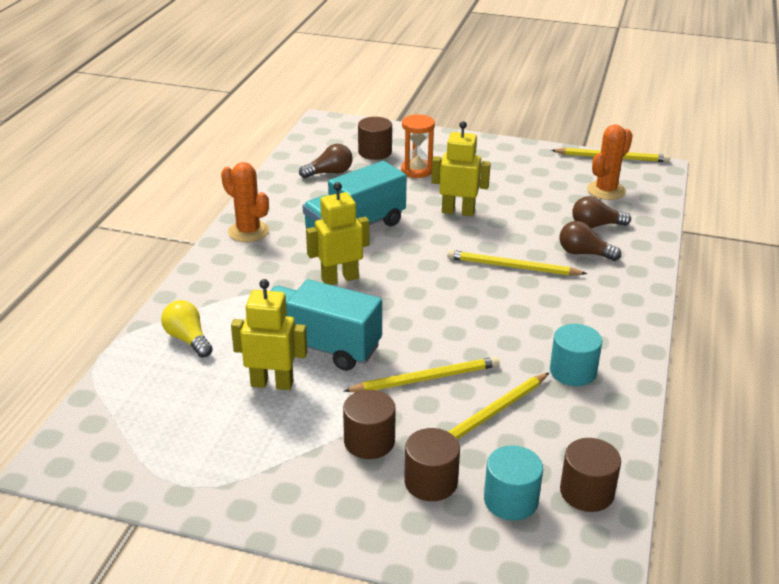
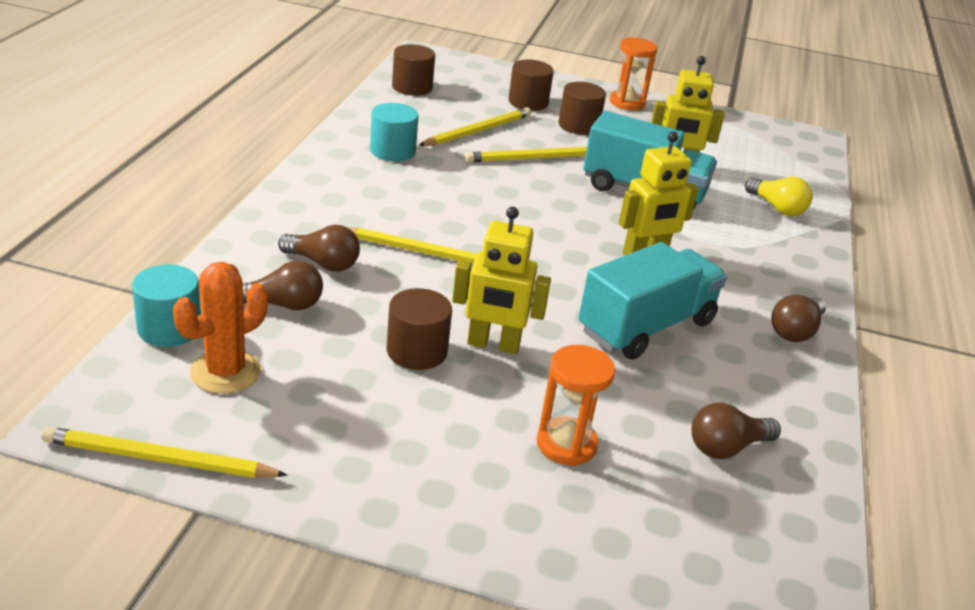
camera: 175 degrees right, 0 degrees up
orange cactus [221,162,269,242] -> brown light bulb [771,294,826,342]
brown cylinder [358,117,392,160] -> brown cylinder moved to [387,288,452,370]
turquoise cylinder [484,445,543,521] -> turquoise cylinder moved to [132,265,201,347]
none -> orange hourglass [610,37,658,110]

